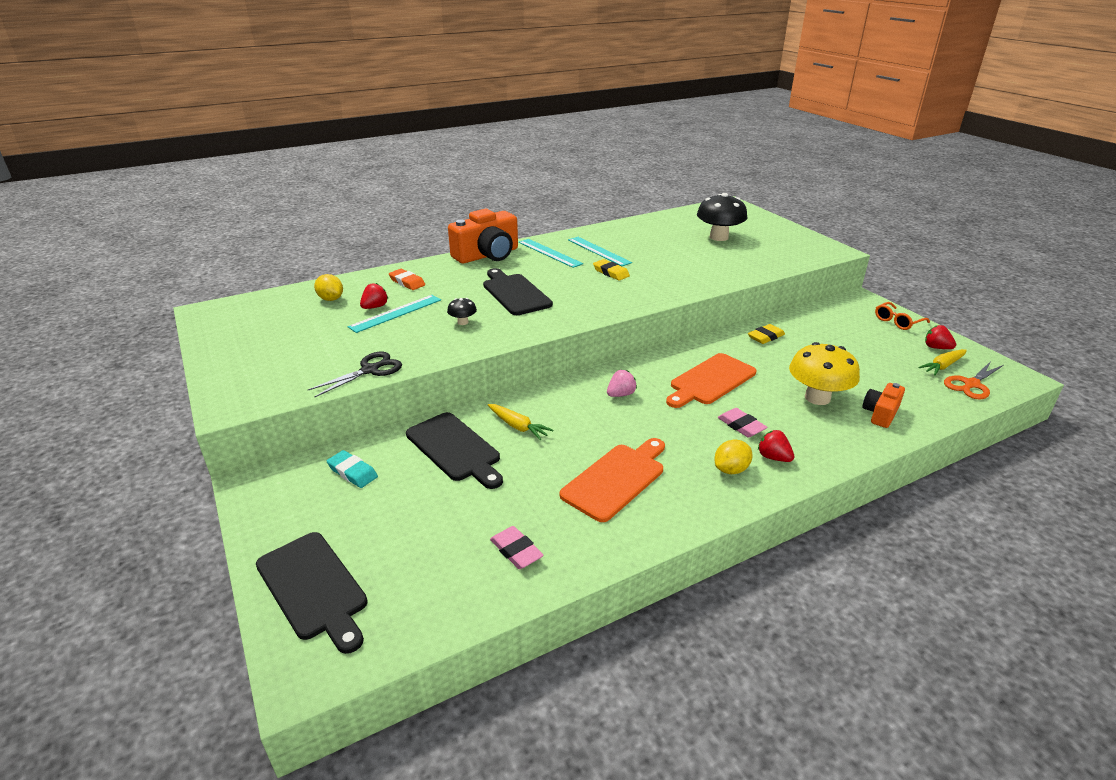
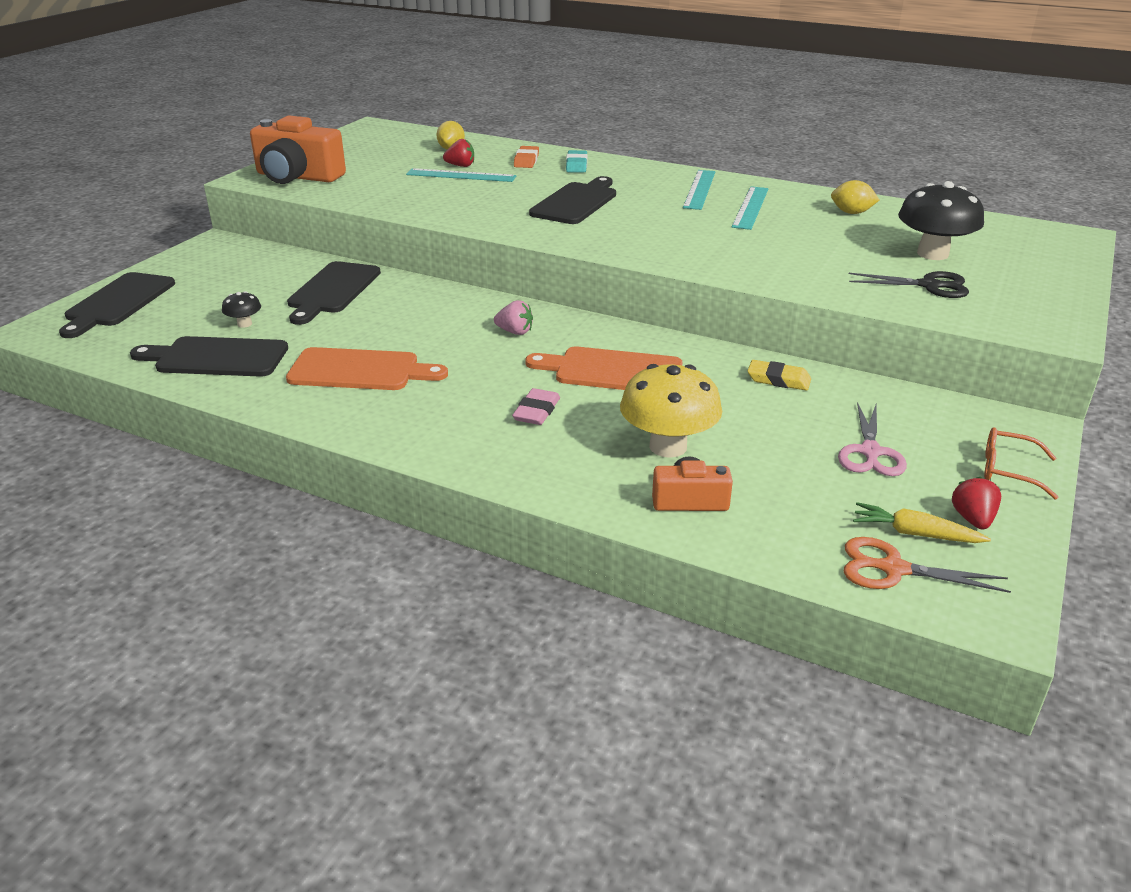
camera: 55 degrees right, 0 degrees up
black scissors [307,352,402,397] -> black scissors moved to [849,271,969,298]
turquoise eraser [327,450,378,488] -> turquoise eraser moved to [566,150,587,173]
black mushroom [447,298,477,325] -> black mushroom moved to [222,291,261,328]
orange camera [448,209,518,263] -> orange camera moved to [250,116,346,184]
yellow carrot [488,404,553,440] -> none
pink eraser [490,526,544,569] -> black cutting board [130,336,288,377]
yellow eraser [593,259,630,281] -> none
yellow lemon [714,440,753,474] -> yellow lemon moved to [831,180,879,214]
red strawberry [758,430,794,462] -> none
none -> pink scissors [838,402,907,476]

